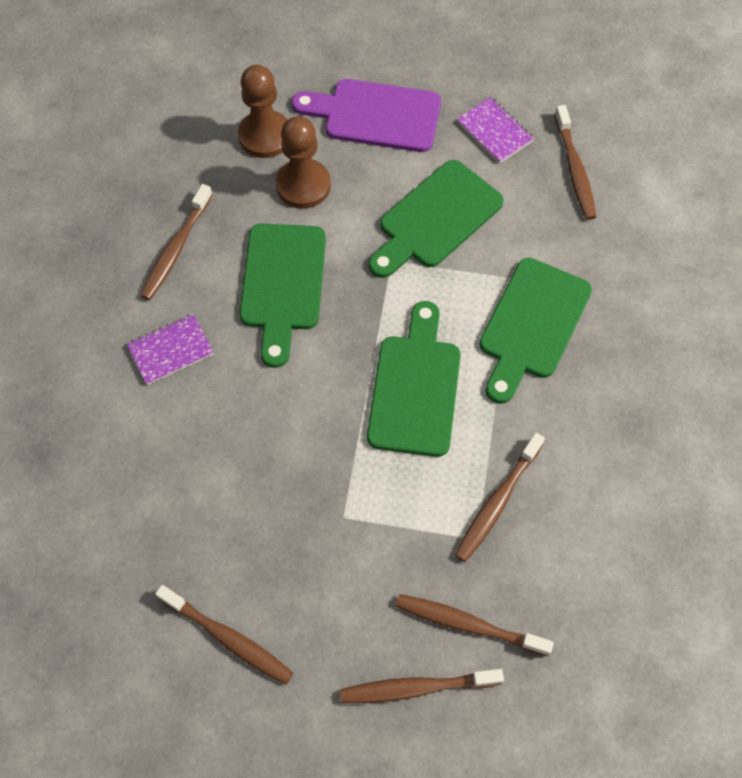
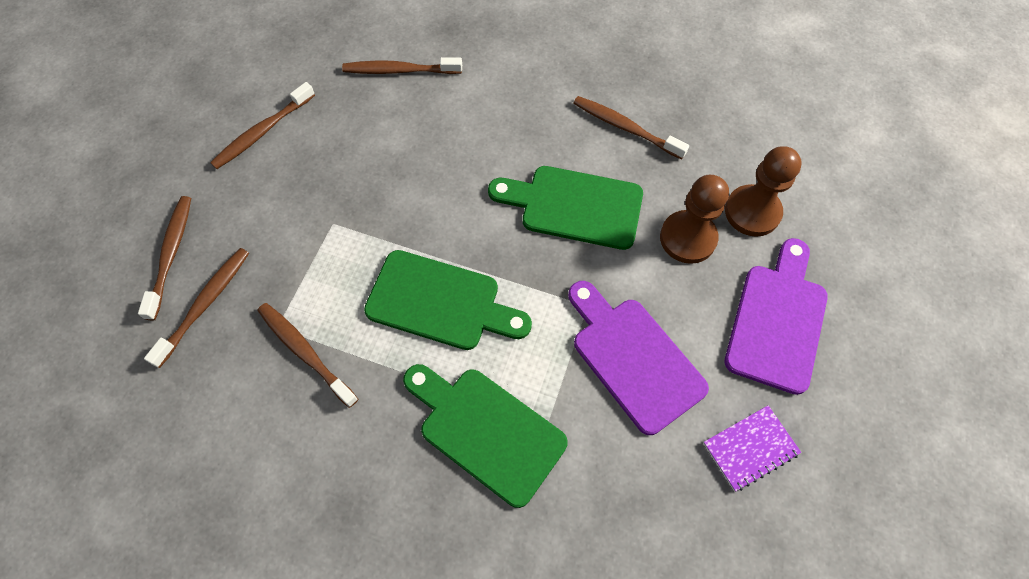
camera: 100 degrees right, 0 degrees up
purple notebook [127,314,214,385] -> none
green cutting board [369,160,504,278] -> purple cutting board [568,281,709,435]
brown toothbrush [554,105,596,220] -> brown toothbrush moved to [342,57,462,74]

